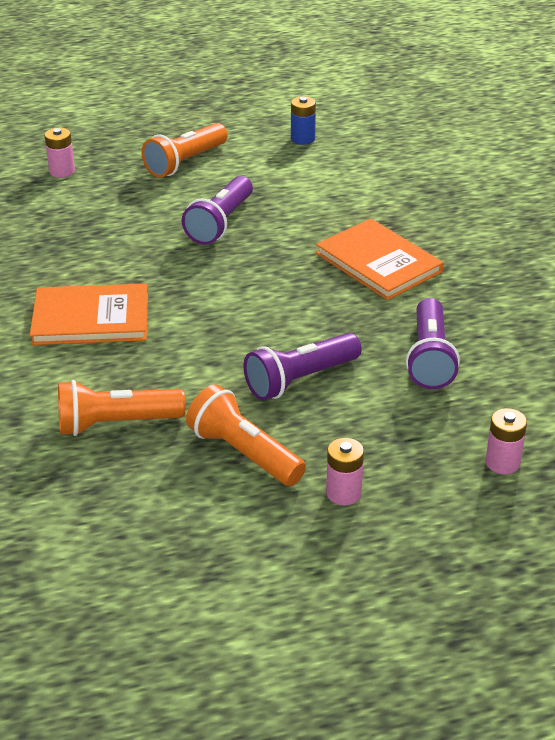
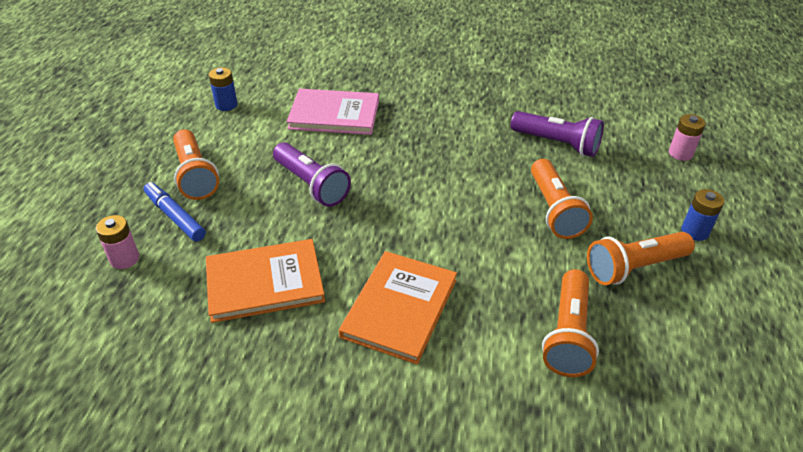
camera: 65 degrees left, 5 degrees up
purple flashlight [244,333,362,401] -> orange flashlight [531,159,593,239]
orange book [316,219,444,300] -> orange book moved to [206,239,325,323]
pink battery [326,438,364,506] -> blue battery [681,189,724,241]
none -> blue marker [144,182,206,241]
none -> pink book [286,89,379,135]

